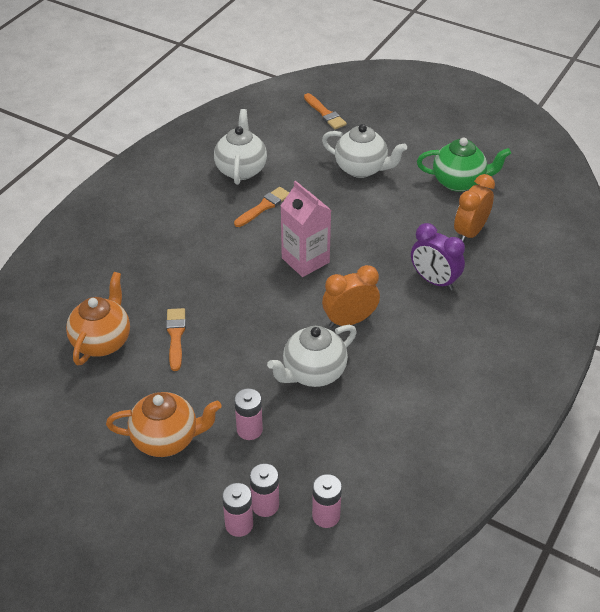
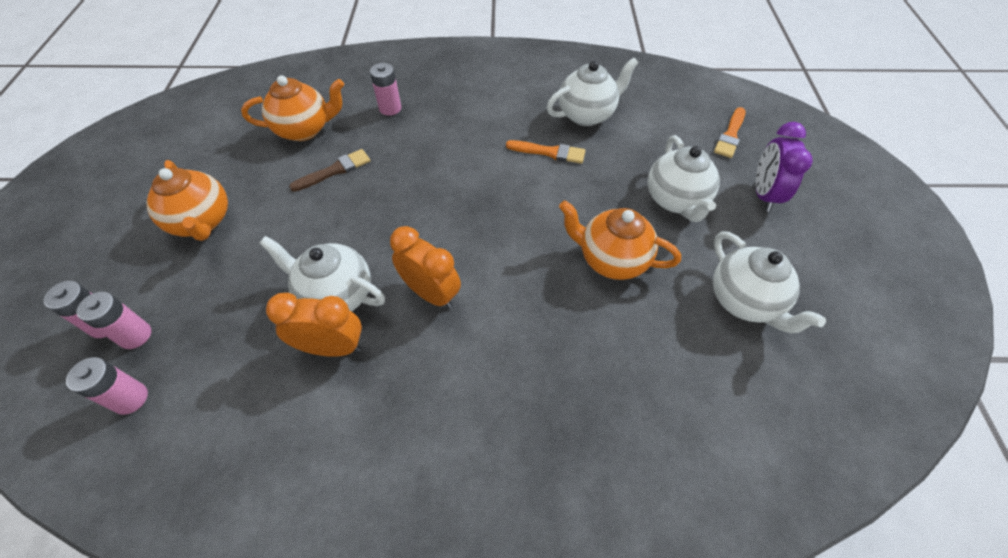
camera: 60 degrees right, 10 degrees up
orange brush [166,308,186,371] -> brown brush [289,149,370,192]
pink battery [234,388,263,440] -> pink battery moved to [370,63,401,116]
pink carton [280,181,331,277] -> none
purple clock [411,223,465,291] -> purple clock moved to [756,122,813,212]
green teapot [417,137,511,192] -> white teapot [713,231,826,334]
orange clock [454,174,495,242] -> orange clock moved to [266,293,362,357]
none -> orange teapot [559,200,681,280]

